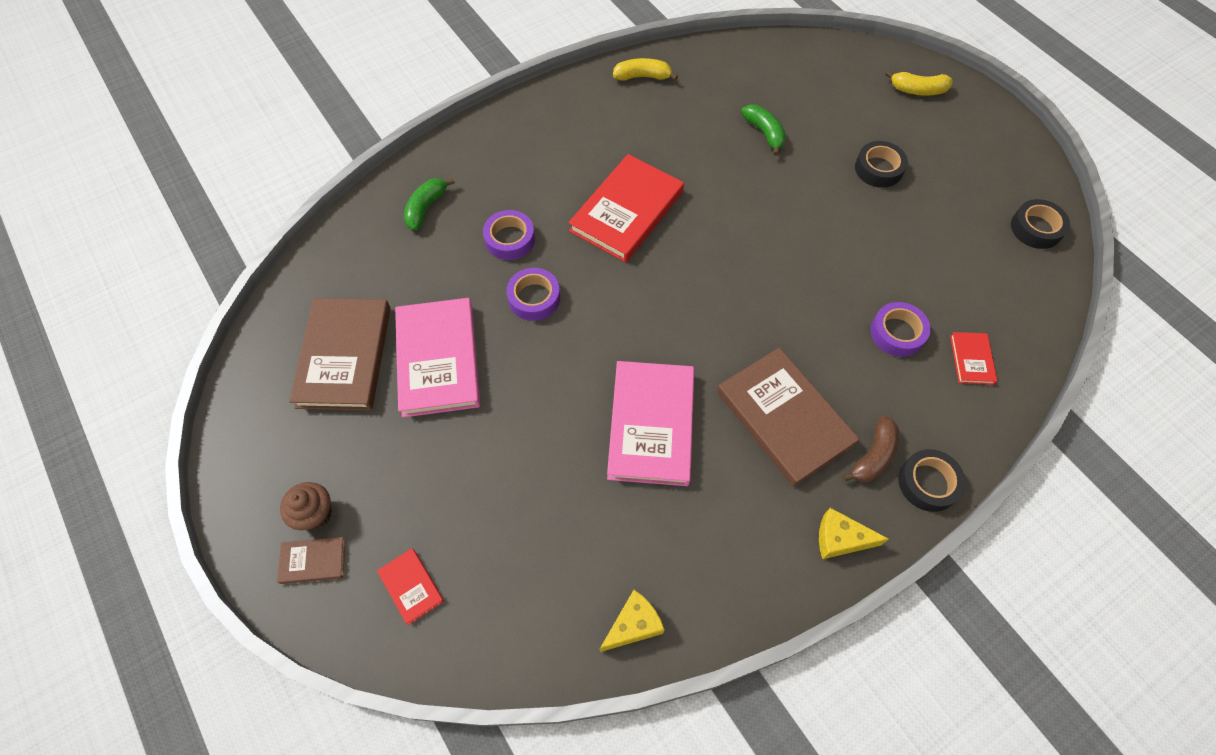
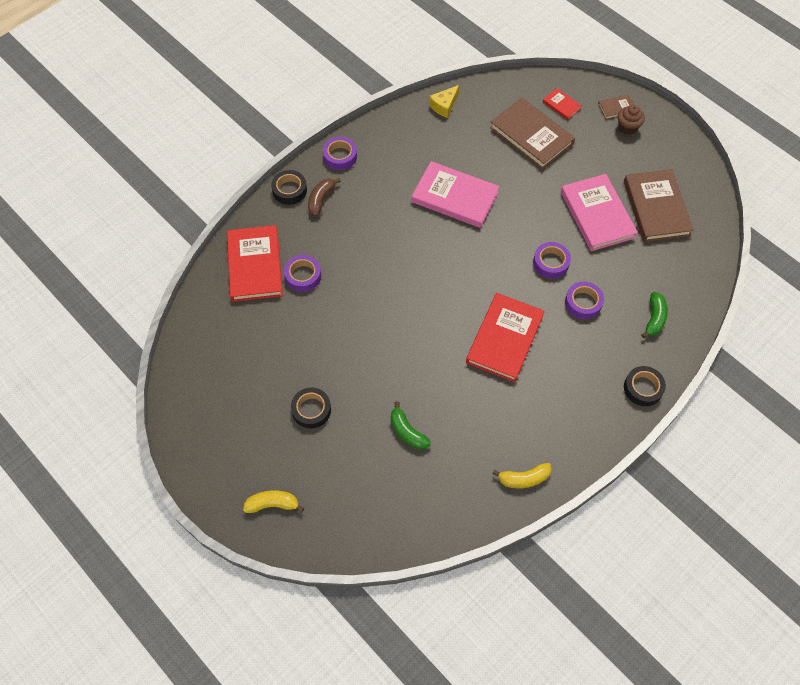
camera: 170 degrees right, 0 degrees up
pink book [607,361,694,486] -> pink book turned 60 degrees counterclockwise [411,161,499,228]
brown book [717,348,859,487] -> brown book moved to [490,98,575,169]
yellow cheese [819,508,889,559] -> purple tape [323,137,357,170]
red book [950,332,997,385] -> red book [227,225,283,302], size x2.16
black tape [1011,199,1070,249] -> black tape moved to [624,366,666,406]

